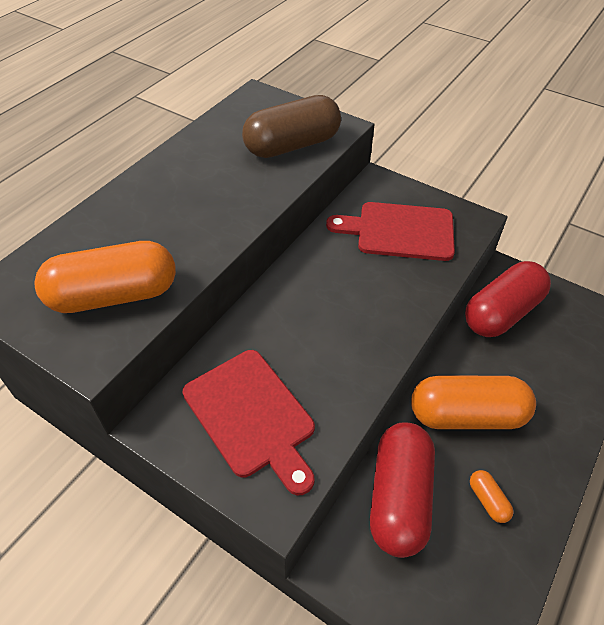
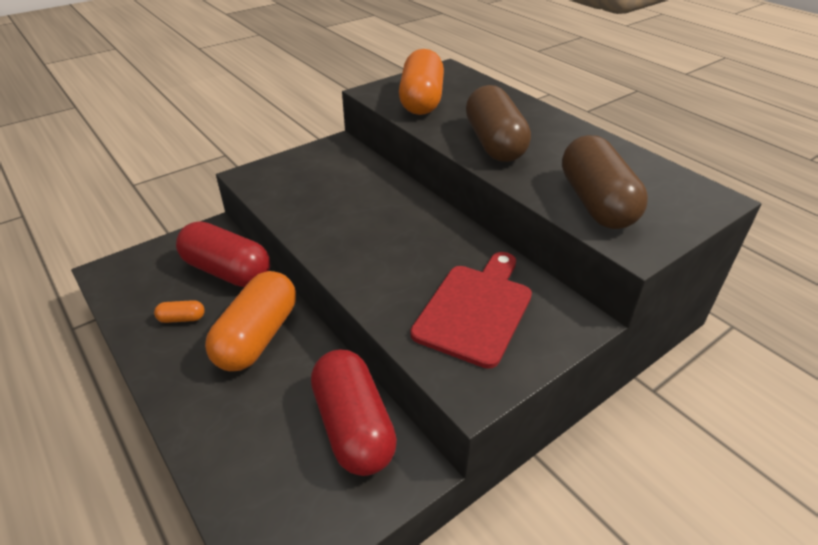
camera: 110 degrees right, 10 degrees down
red cutting board [182,350,315,495] -> none
none -> brown capsule [466,85,531,162]

